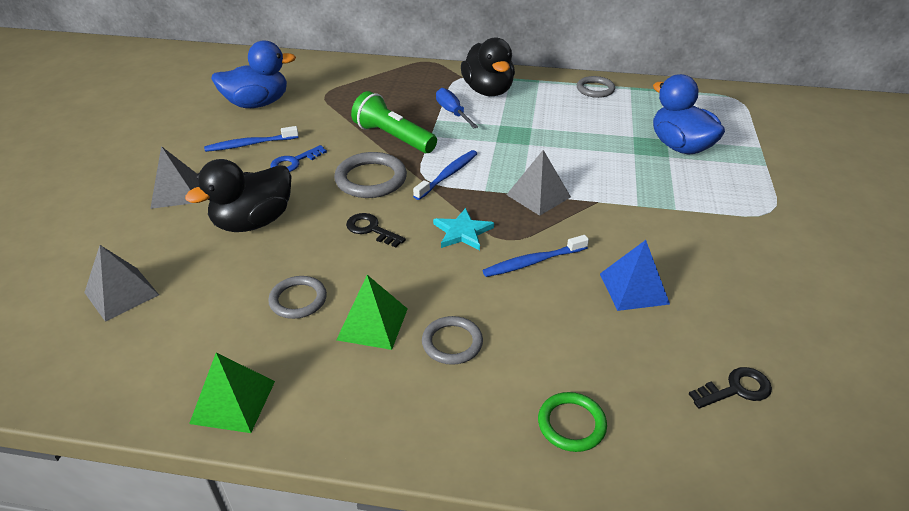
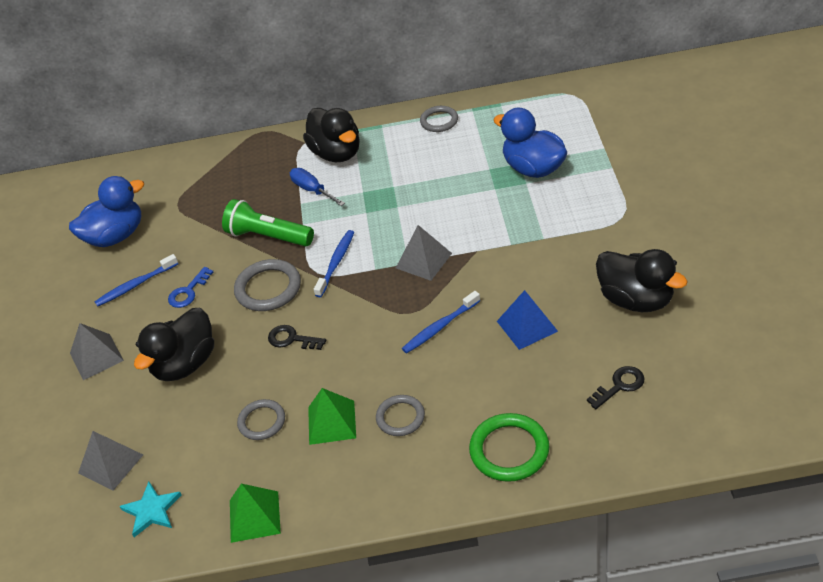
camera: 10 degrees left, 5 degrees up
turquoise star [433,208,494,250] -> turquoise star moved to [119,482,182,537]
green ring [538,392,607,452] -> green ring [469,413,549,482], size x1.55
none -> black duck [596,249,688,312]

